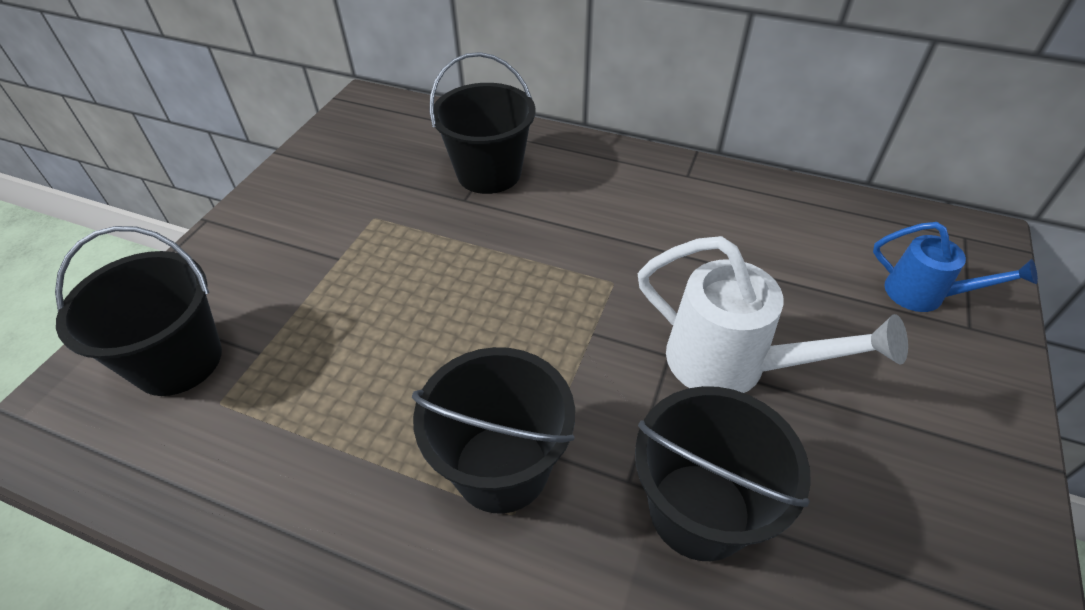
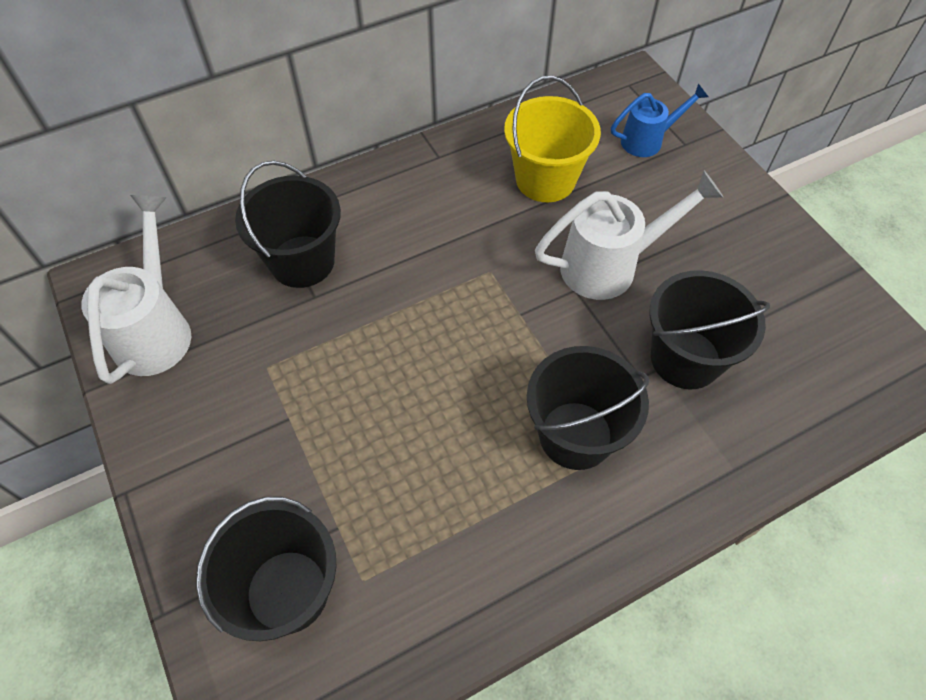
camera: 50 degrees left, 10 degrees up
none -> white watering can [81,195,191,384]
none -> yellow bucket [504,76,601,202]

